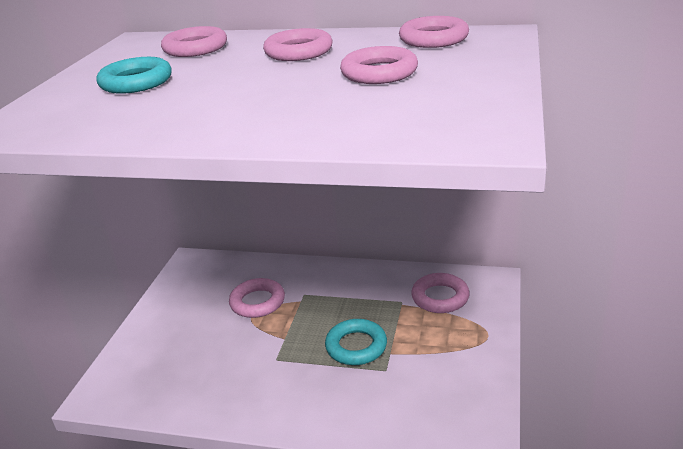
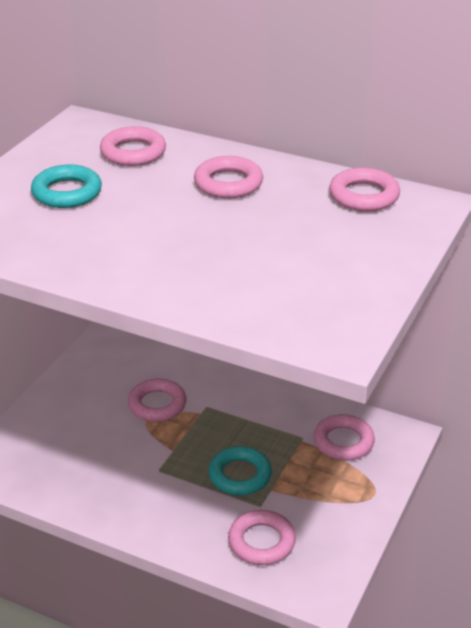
camera: 10 degrees right, 5 degrees up
pink ring [340,46,418,84] -> pink ring moved to [228,510,296,565]

